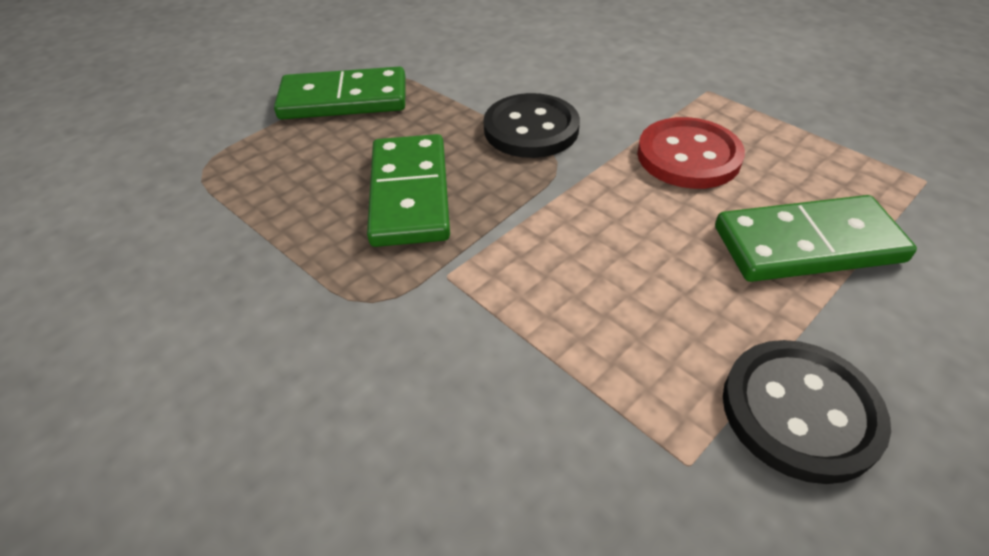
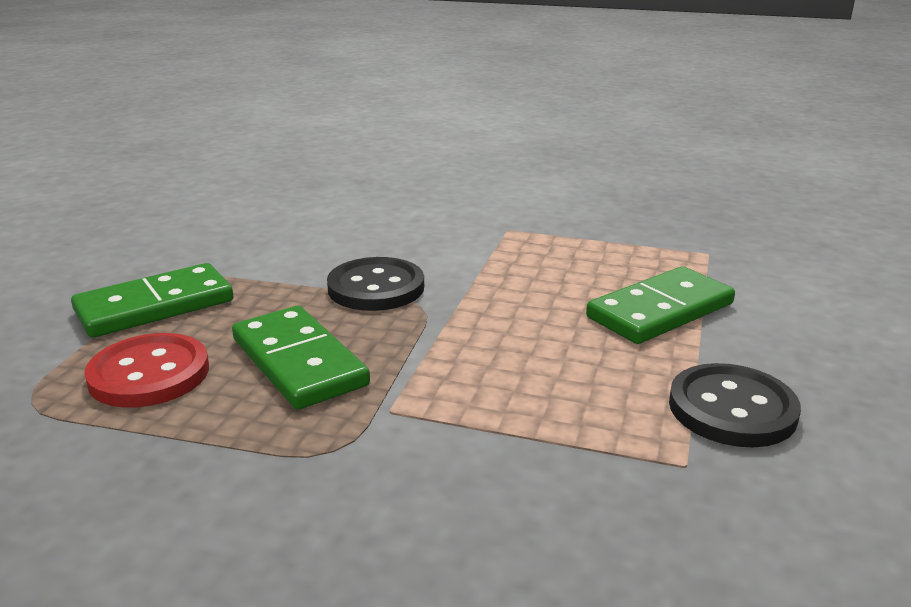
camera: 30 degrees left, 20 degrees down
red button [637,117,745,189] -> red button moved to [84,333,209,408]

